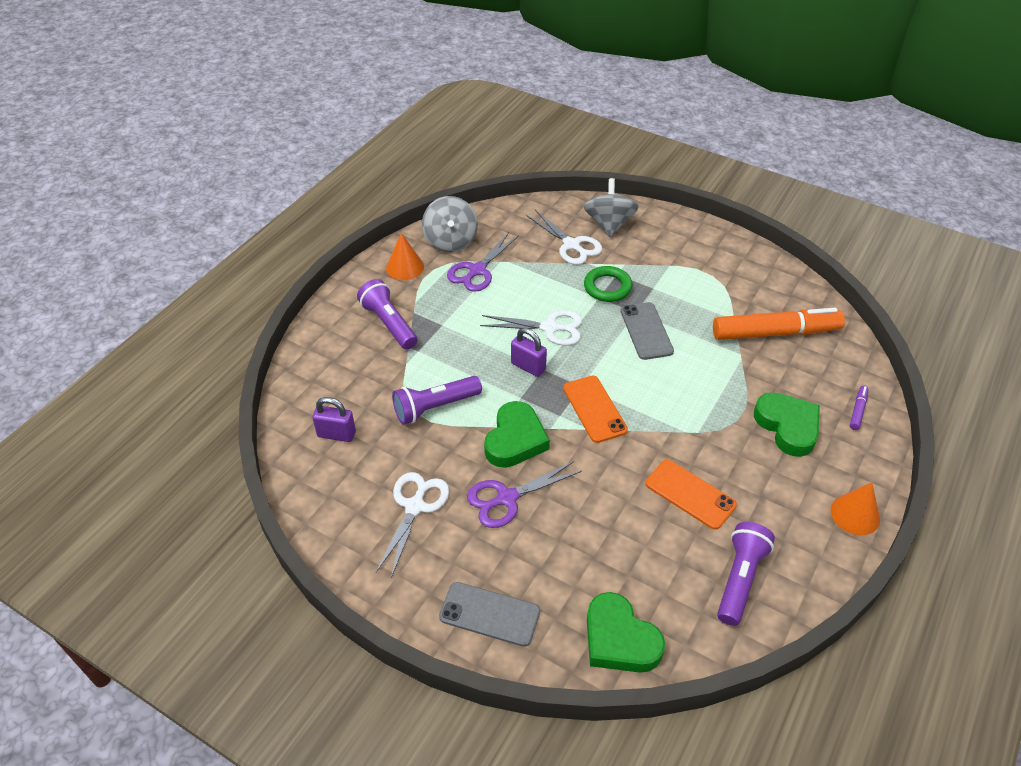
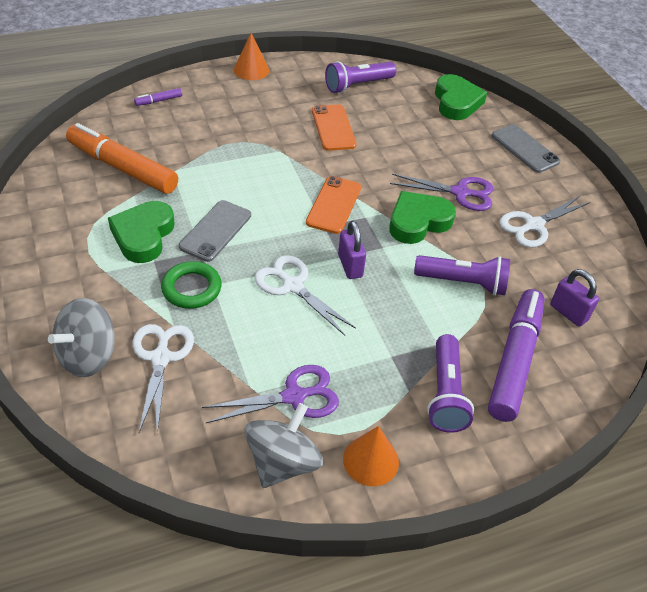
camera: 145 degrees left, 0 degrees up
green heart [754,392,820,457] -> green heart moved to [108,201,175,263]
none -> purple marker [488,289,545,422]

